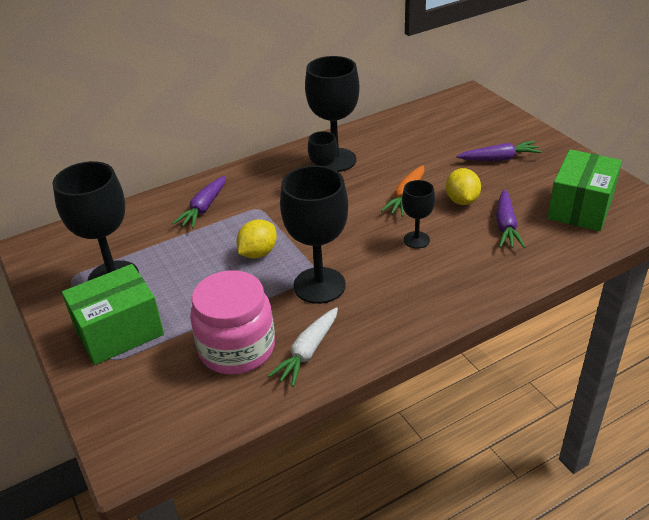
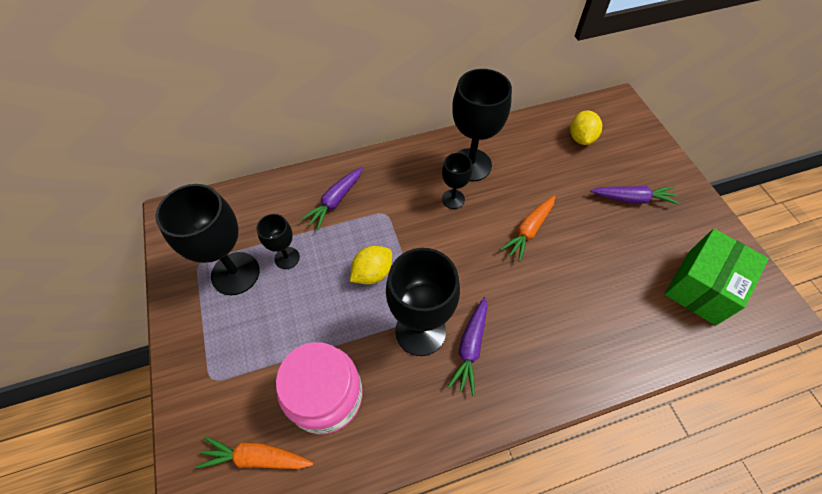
camera: 10 degrees right, 20 degrees up
green box [62,264,164,365] -> none
white carrot [268,307,338,387] -> none
black goblet [402,180,435,249] -> black goblet moved to [257,214,300,269]
yellow lemon [446,168,481,205] -> yellow lemon moved to [570,111,602,145]
purple carrot [496,189,525,248] -> purple carrot moved to [448,297,487,396]
none -> orange carrot [196,436,313,469]

